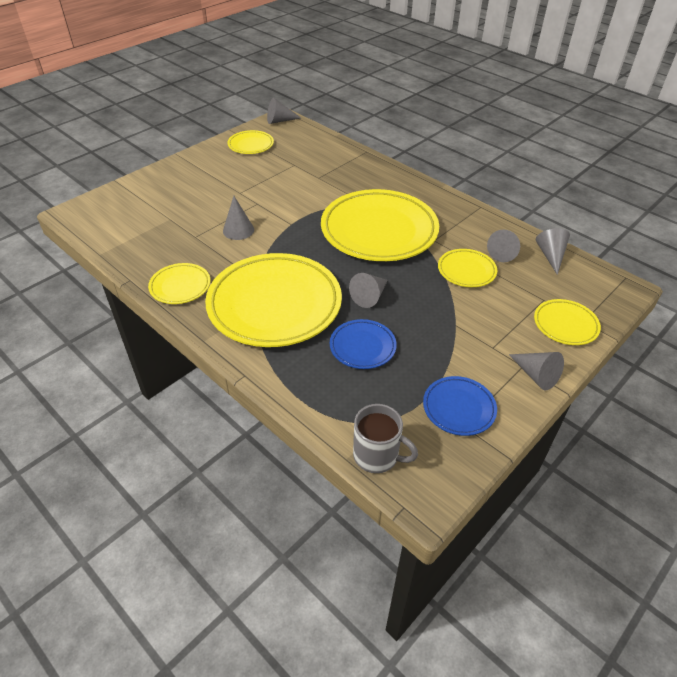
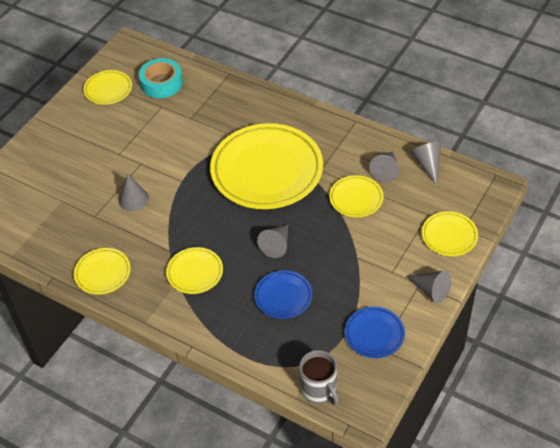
camera: 10 degrees left, 5 degrees up
yellow plate [205,253,342,347] -> yellow plate [166,247,223,294], size x0.47
grey cone [267,98,301,124] -> none
grey mug [353,404,418,473] -> grey mug turned 45 degrees clockwise [299,350,339,405]
none -> turquoise tape [139,58,183,98]

